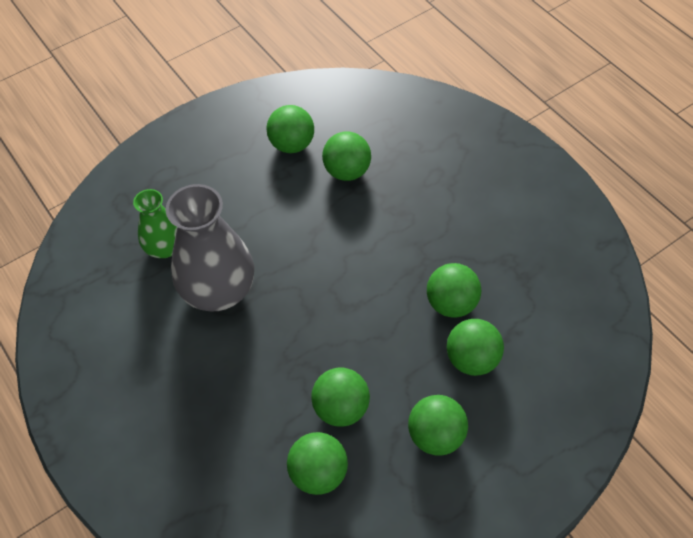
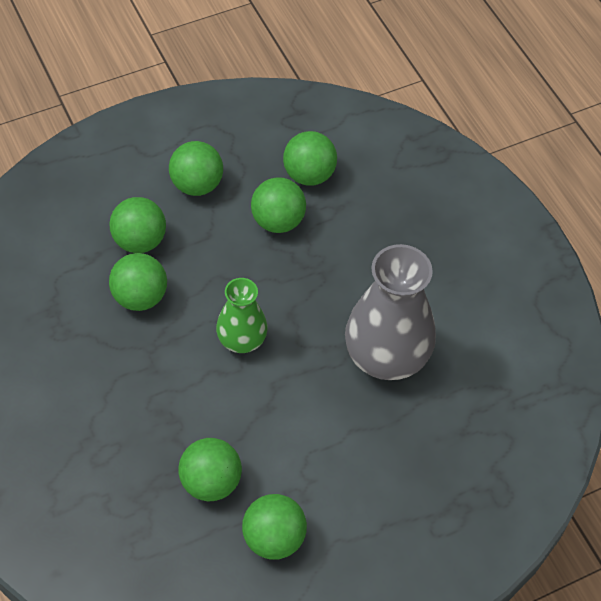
camera: 175 degrees left, 0 degrees up
green vase [133,189,177,258] -> green vase moved to [216,278,268,353]

